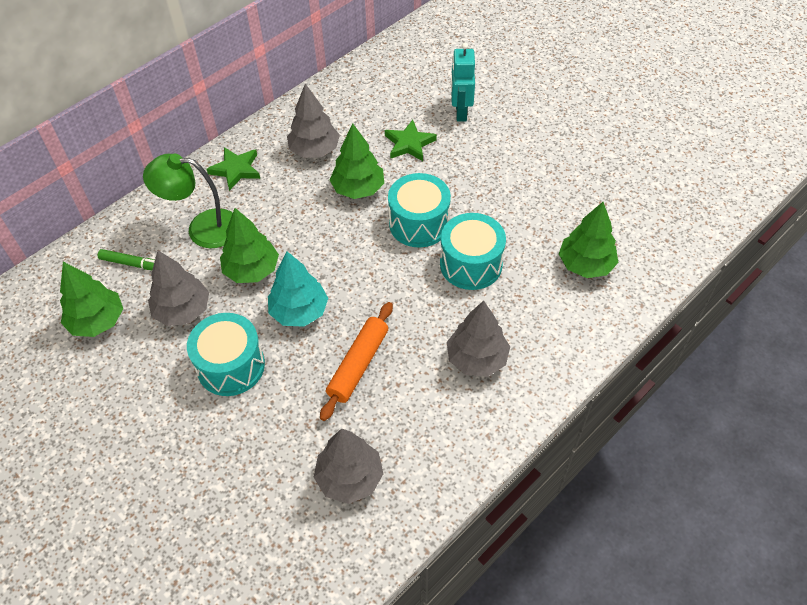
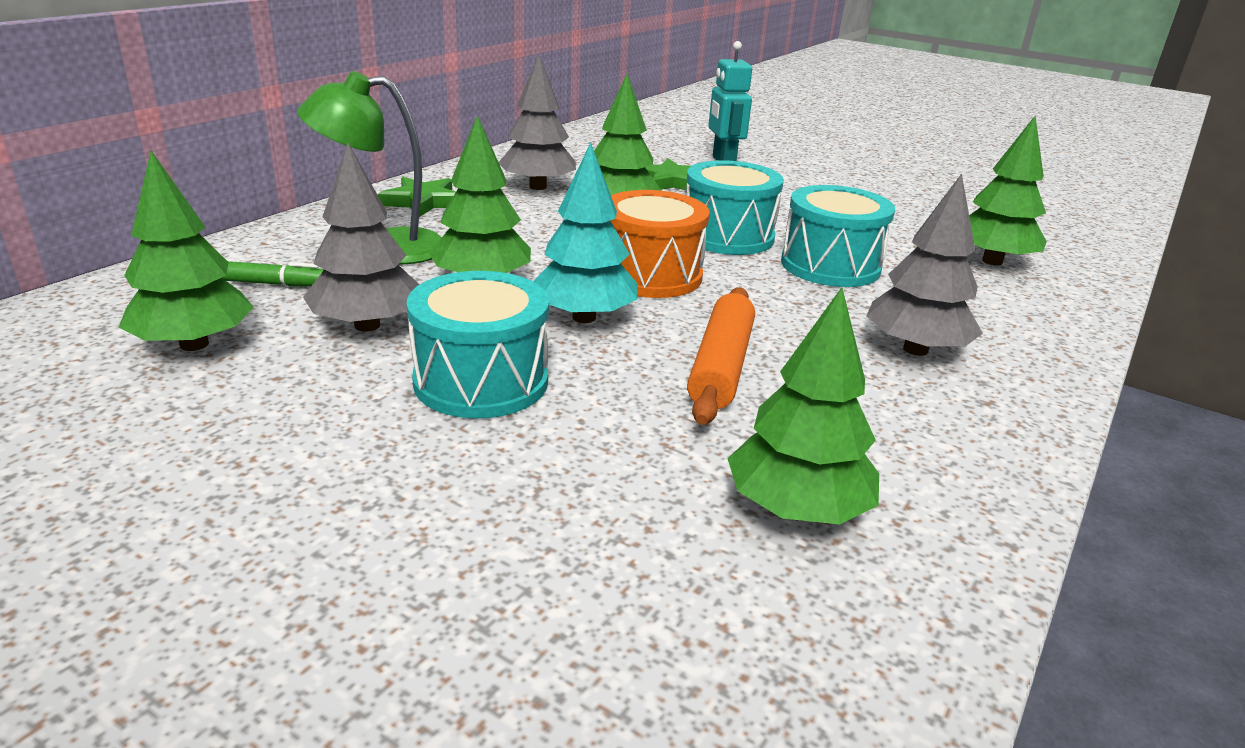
camera: 15 degrees left, 25 degrees down
grey tree [314,428,384,504] -> green tree [727,287,879,524]
none -> orange drum [610,190,710,298]

